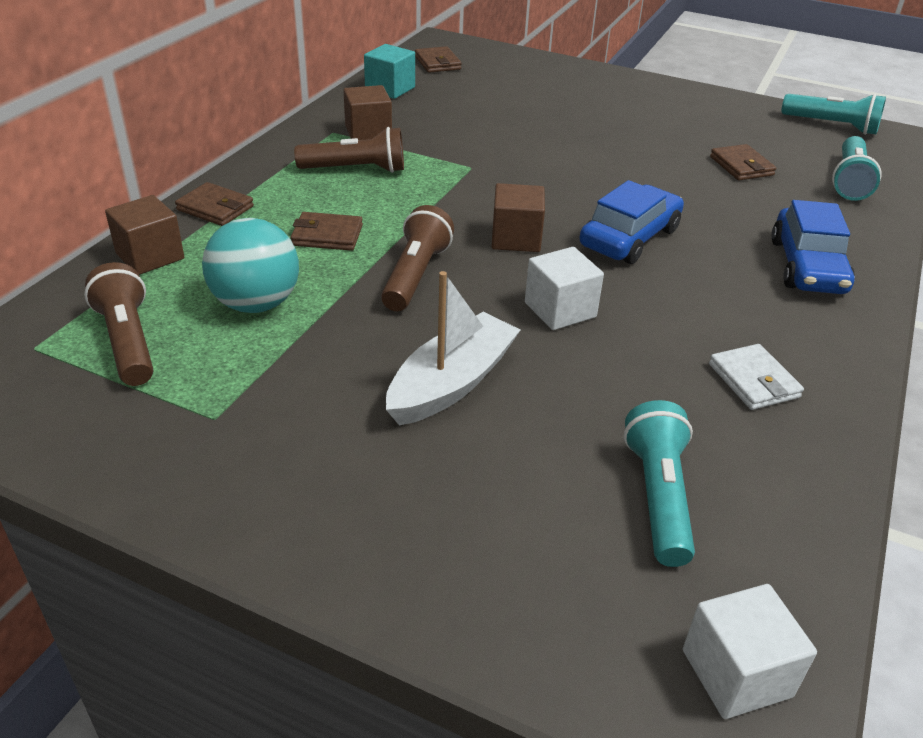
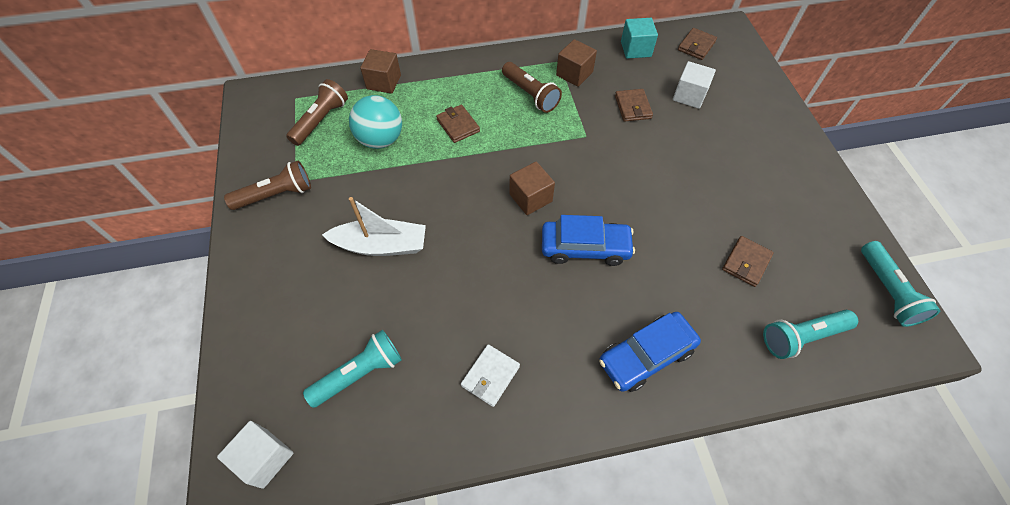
camera: 55 degrees right, 20 degrees up
brown wallet [175,182,254,226] -> brown wallet moved to [615,89,653,122]
brown flashlight [381,205,454,311] -> brown flashlight moved to [224,161,311,210]
white cube [525,247,604,330] -> white cube moved to [673,61,716,109]

